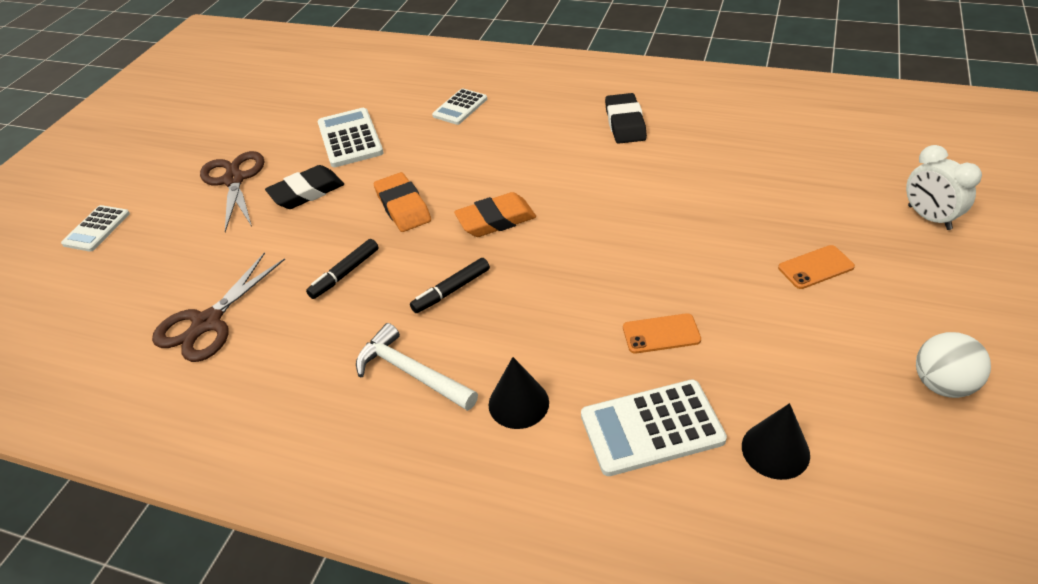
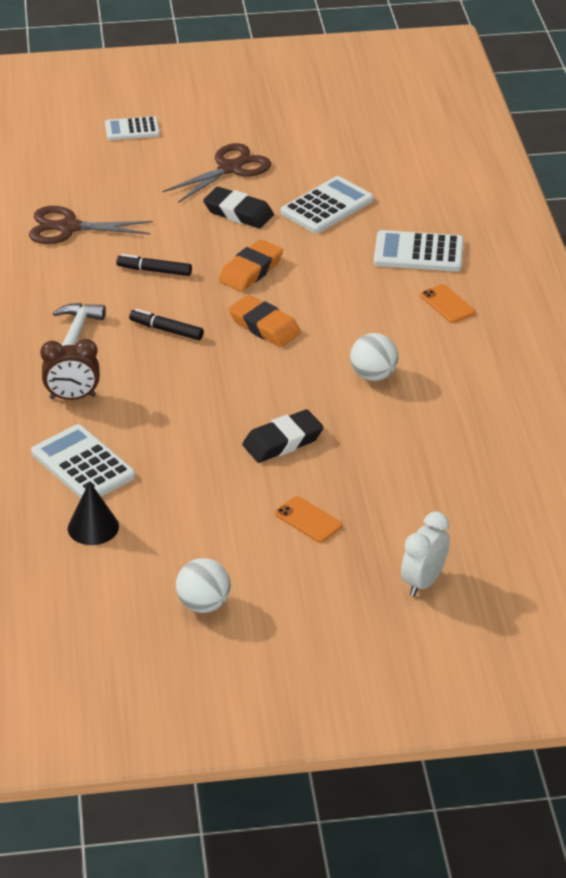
camera: 60 degrees right, 5 degrees down
white calculator [432,88,487,125] -> white calculator [374,230,464,271], size x1.53
black cone [489,357,549,429] -> brown clock [40,339,100,400]
black eraser [605,93,647,144] -> black eraser moved to [242,409,324,463]
orange phone [623,313,701,354] -> orange phone moved to [420,284,475,323]
none -> white ball [350,333,398,381]

